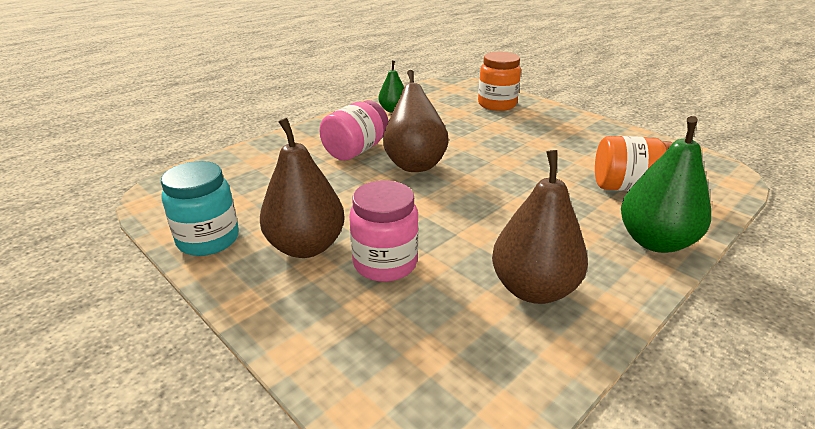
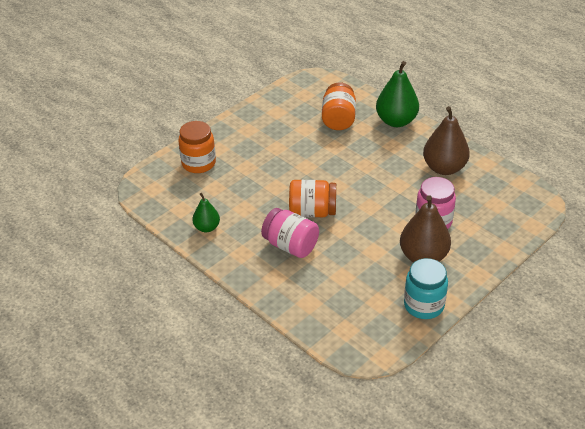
camera: 90 degrees left, 10 degrees up
brown pear [383,70,449,172] -> orange jar [289,180,336,218]

